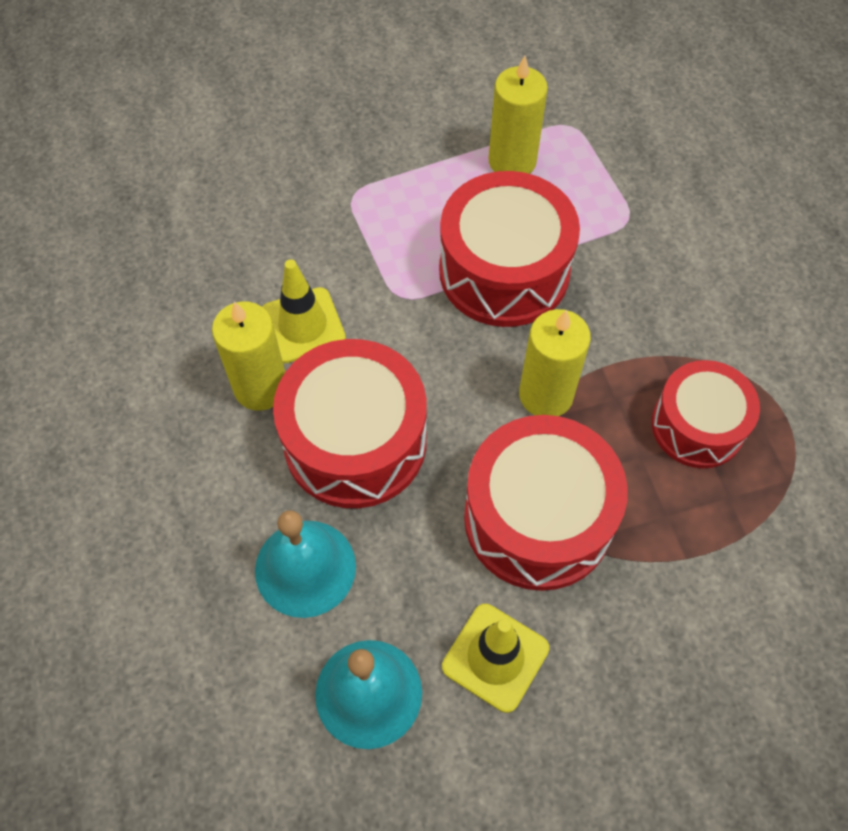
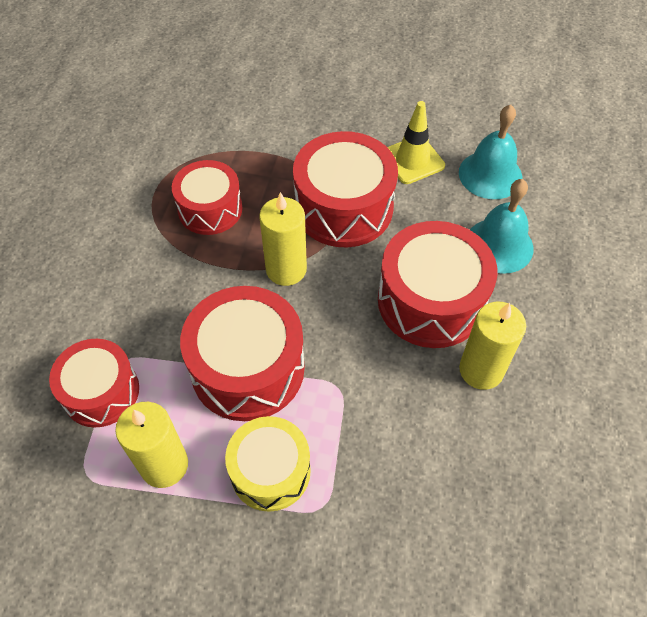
camera: 150 degrees left, 5 degrees down
yellow traffic cone [262,259,346,363] -> none
none -> red drum [49,339,139,428]
none -> yellow drum [225,416,311,512]

